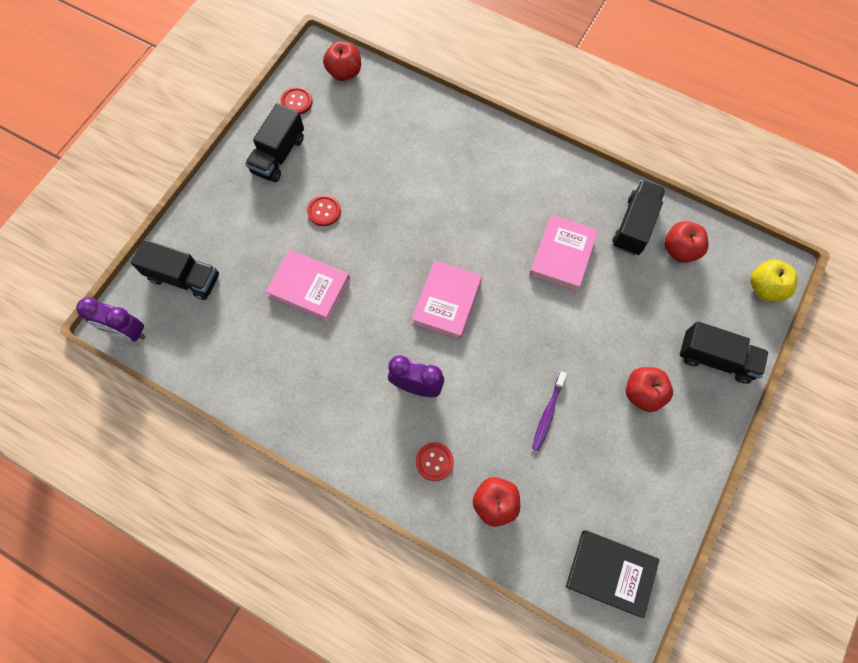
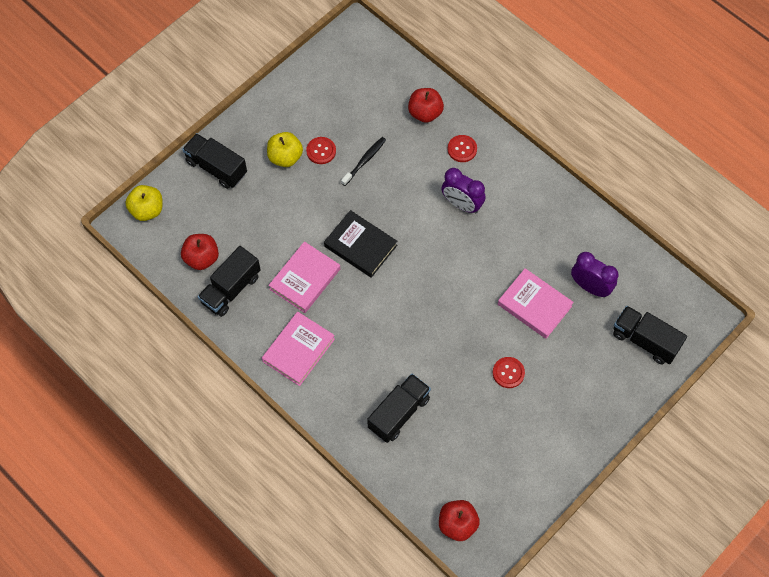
camera: 165 degrees left, 5 degrees down
purple clock [76,297,146,341] -> purple clock moved to [571,252,619,297]
black truck [245,103,304,182] -> black truck moved to [367,373,431,443]
red button [280,87,313,115] -> red button moved to [306,137,336,164]
pink book [412,260,482,339] -> pink book moved to [262,311,335,386]
purple toothbrush [532,371,567,451] -> black toothbrush [341,137,386,186]
black book [566,530,659,618] -> black book moved to [324,210,397,278]
red apple [626,367,673,412] -> yellow apple [267,132,303,167]

